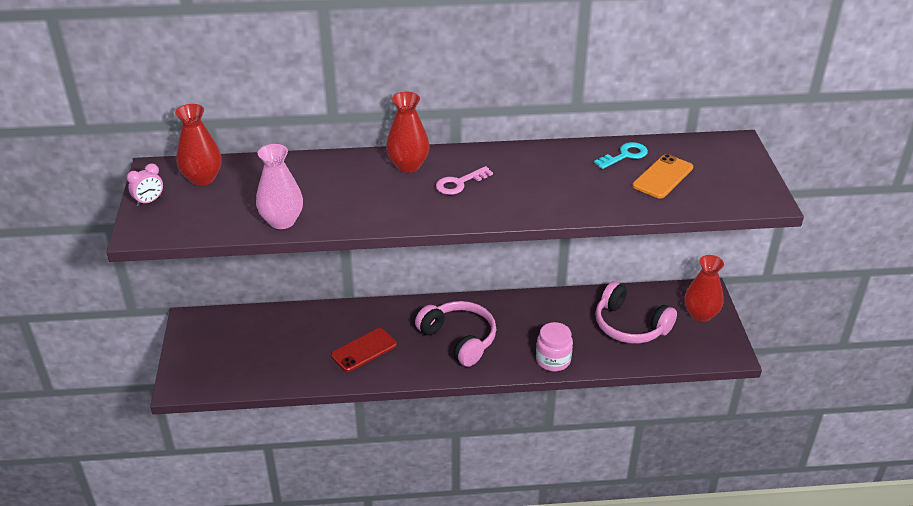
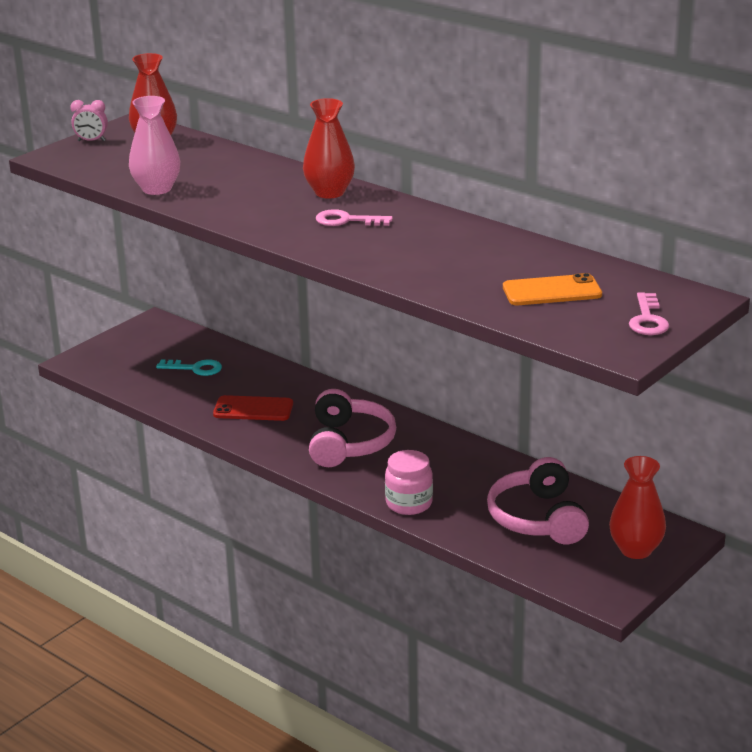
camera: 45 degrees right, 10 degrees down
turquoise key [594,142,648,169] -> turquoise key moved to [156,359,222,376]
none -> pink key [629,292,669,335]

